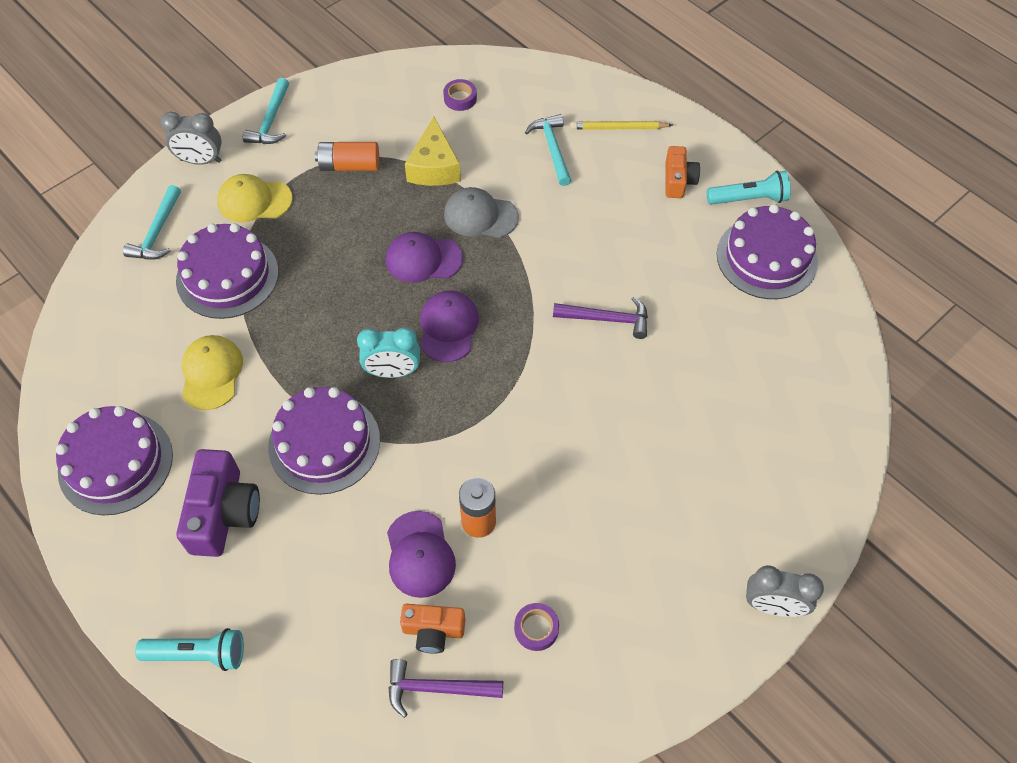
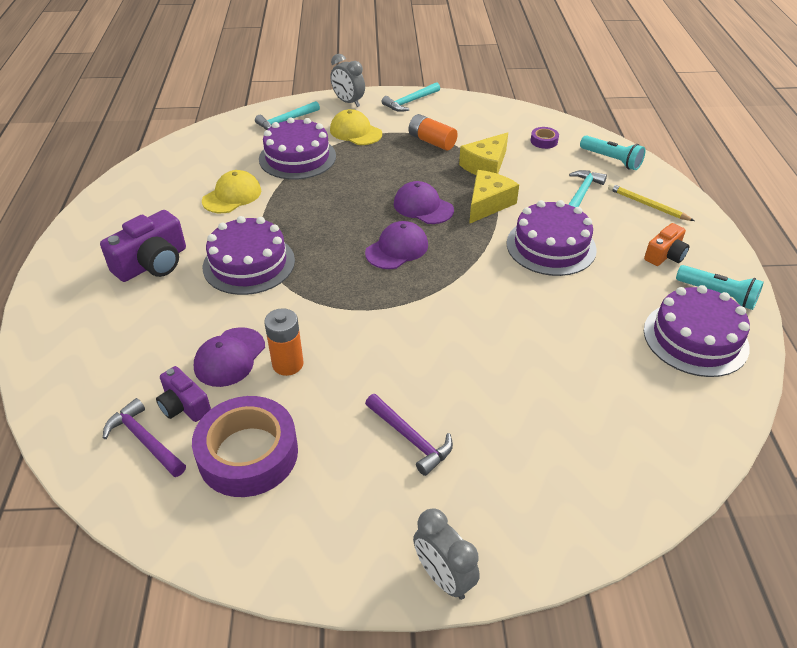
camera: 40 degrees right, 15 degrees down
purple cake [56,406,173,515] -> purple cake moved to [507,200,597,276]
turquoise flashlight [135,628,244,671] -> turquoise flashlight moved to [580,135,646,170]
turquoise clock [357,327,420,378] -> none
orange camera [400,604,465,654] -> purple camera [156,366,211,422]
grey cap [444,187,519,238] -> yellow cheese [469,170,519,224]
purple tape [514,603,559,651] -> purple tape [192,396,298,497], size x2.33
purple hammer [553,296,648,339] -> purple hammer moved to [365,394,453,476]

